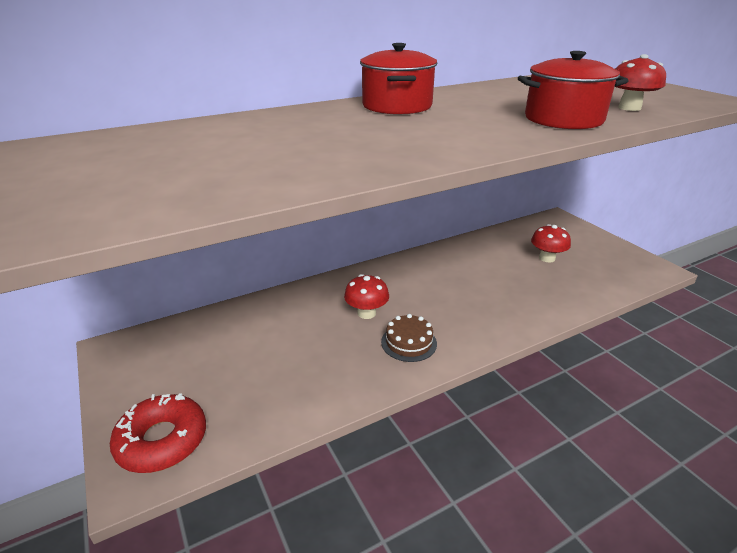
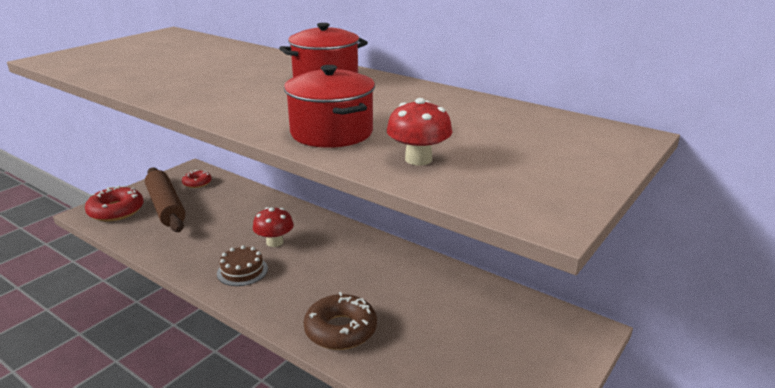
camera: 65 degrees right, 5 degrees down
red mushroom [531,224,571,262] -> none
none -> brown rolling pin [145,167,186,232]
none -> red donut [182,170,212,188]
none -> brown donut [304,292,377,350]

